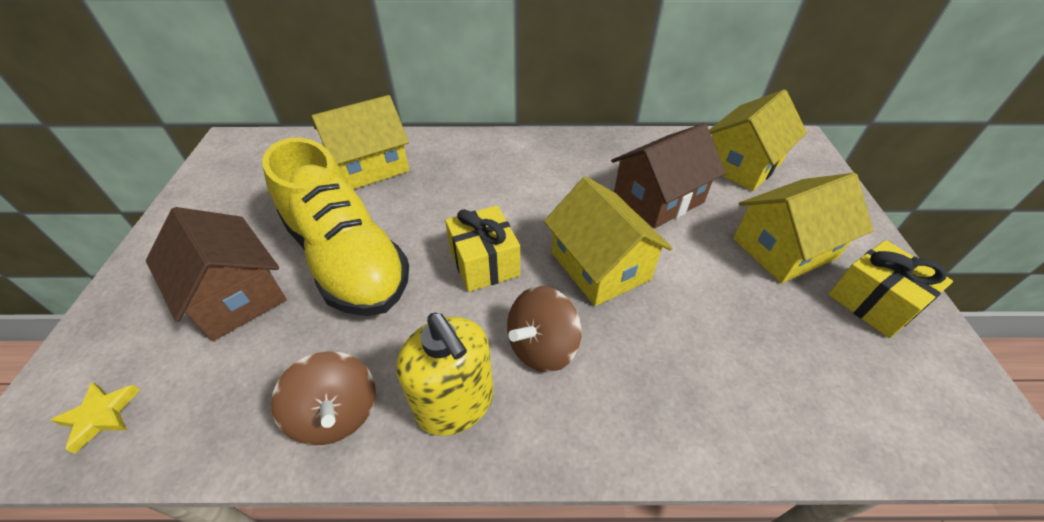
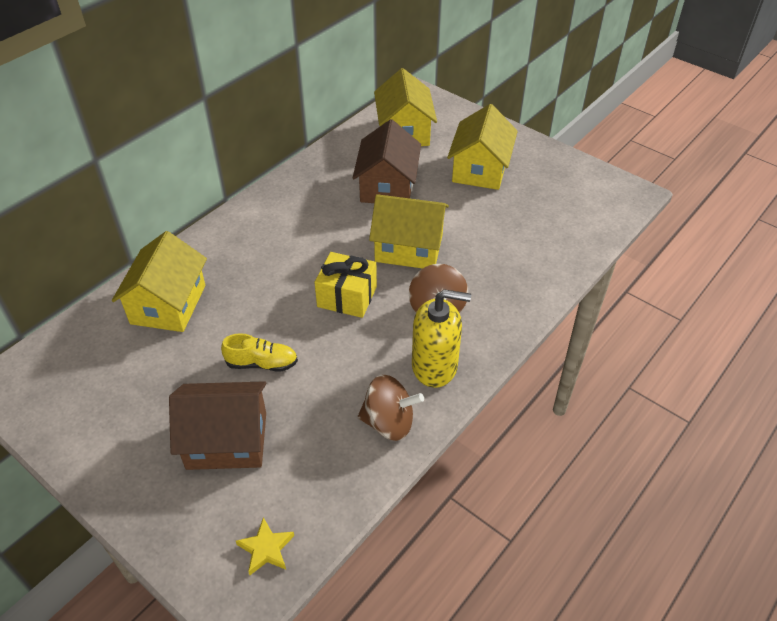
camera: 50 degrees left, 0 degrees up
yellow shoe [263,138,409,316] -> yellow shoe [221,333,298,372], size x0.42
yellow gift [828,240,953,338] -> none

